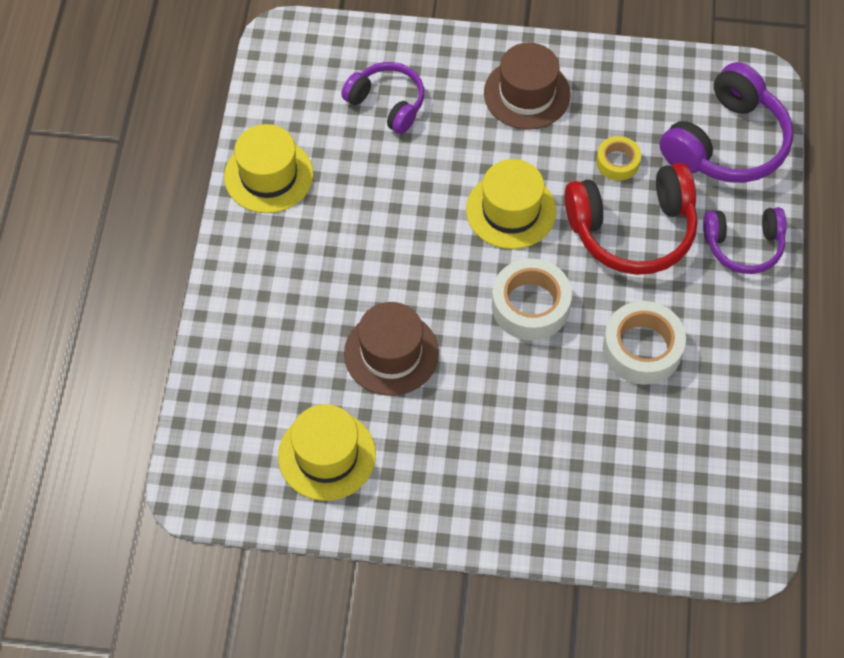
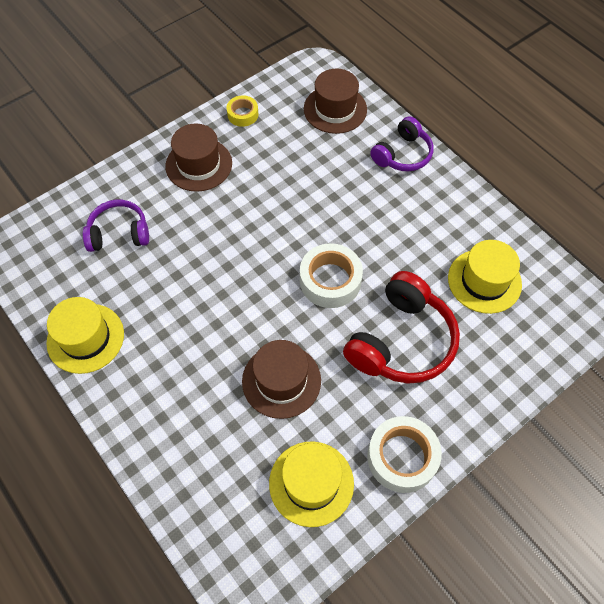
camera: 45 degrees left, 0 degrees up
yellow hat [466,159,556,249] -> yellow hat moved to [448,240,522,314]
red headphones [565,163,697,275] -> red headphones moved to [343,271,460,384]
yellow tape [596,136,641,181] -> yellow tape moved to [227,95,258,127]
white tape [603,301,686,385] -> white tape moved to [367,416,442,493]
purple headphones [660,62,794,183] -> brown hat [304,69,367,134]

